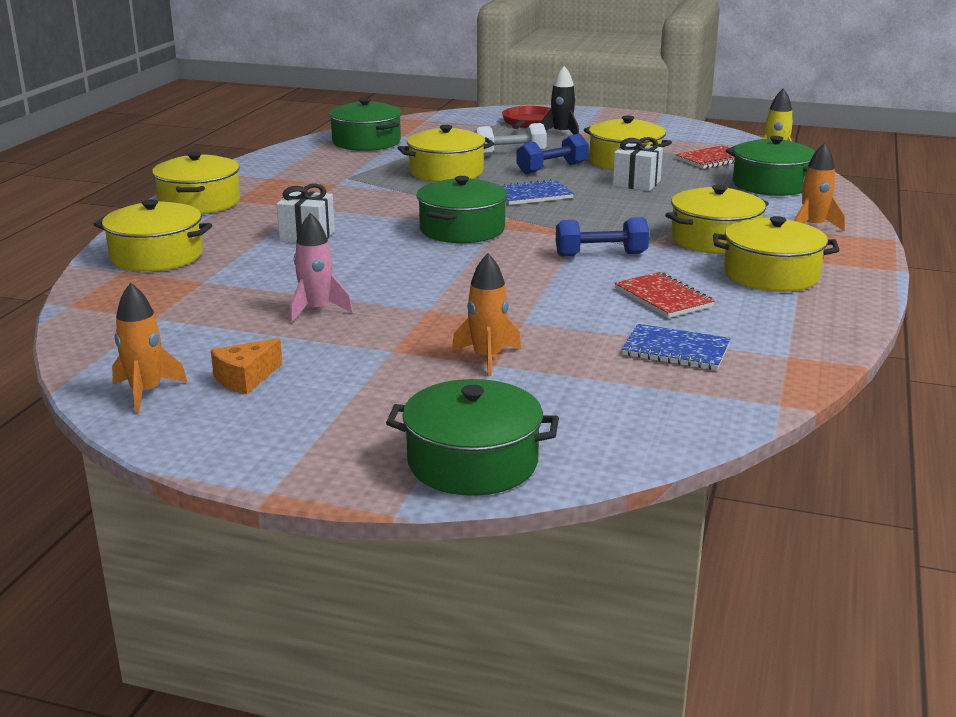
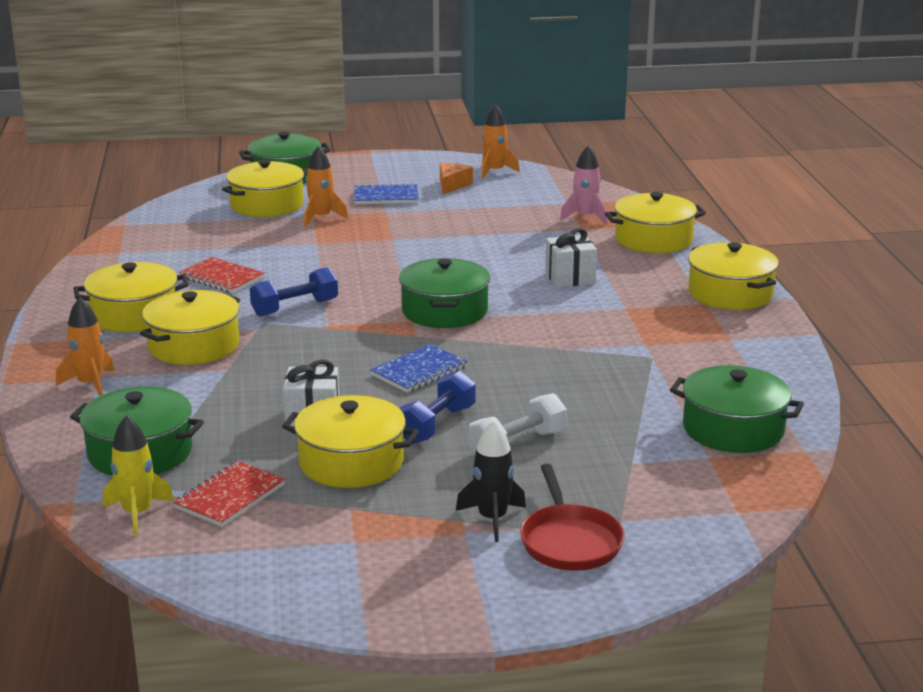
camera: 155 degrees right, 0 degrees up
pink rocket [289,213,353,323] -> pink rocket moved to [560,146,607,225]
yellow pot [398,125,494,182] -> yellow pot moved to [222,160,308,217]
blue notebook [622,324,731,370] -> blue notebook moved to [354,183,419,204]

